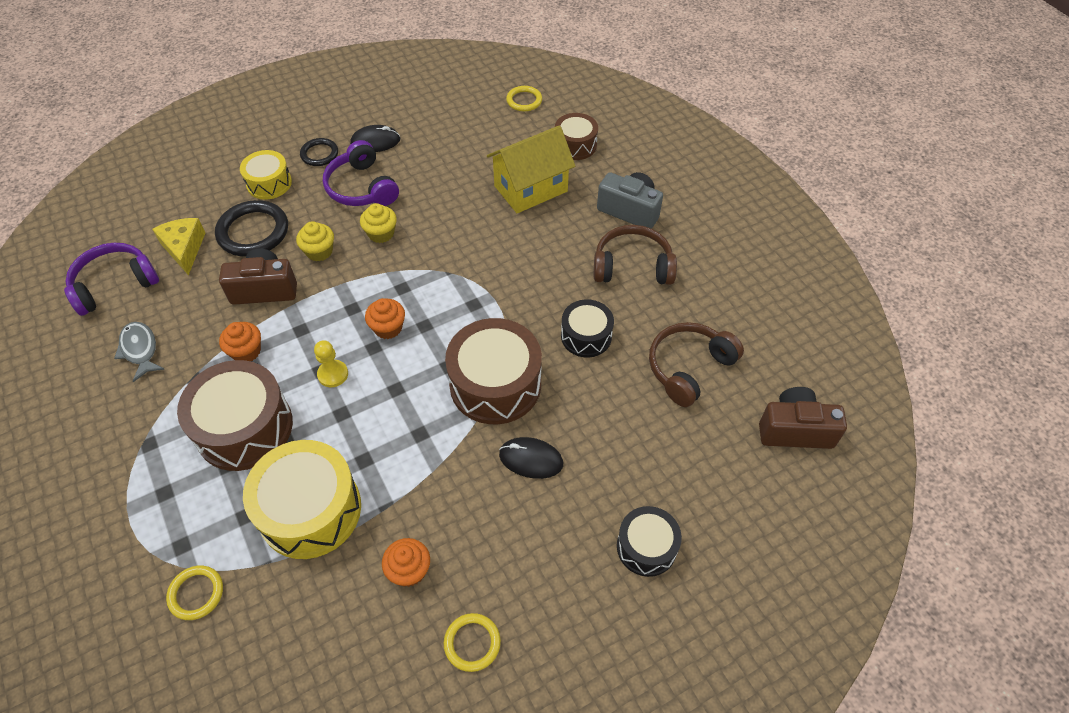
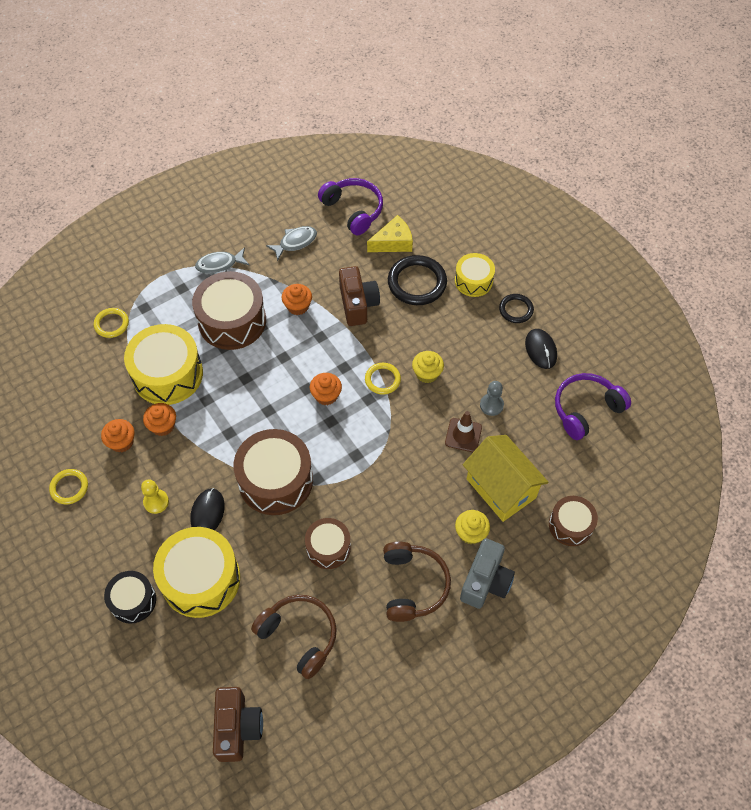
camera: 85 degrees right, 5 degrees up
yellow cupcake [296,221,334,261] -> yellow cupcake moved to [455,510,490,544]
yellow pawn [314,340,348,387] -> yellow pawn moved to [141,479,169,514]
purple headphones [323,140,399,206] -> purple headphones moved to [555,373,631,440]
yellow ring [506,86,542,112] -> yellow ring moved to [365,363,401,394]
black drum [561,299,614,358] -> brown drum [305,518,351,569]
none -> orange cupcake [143,403,176,436]
none -> yellow drum [153,527,240,618]
none -> grey fish [195,247,249,274]
none -> brown traffic cone [445,411,482,452]
none -> grey pawn [480,381,504,416]

